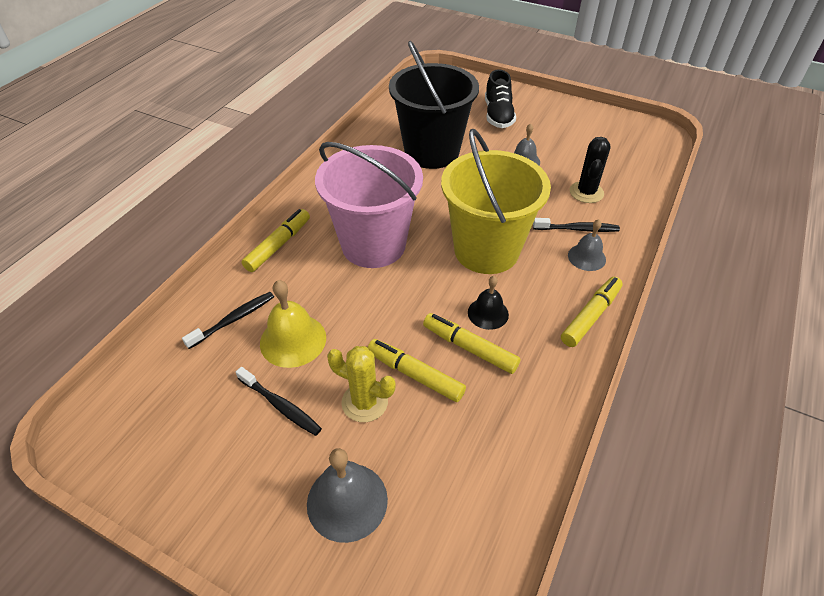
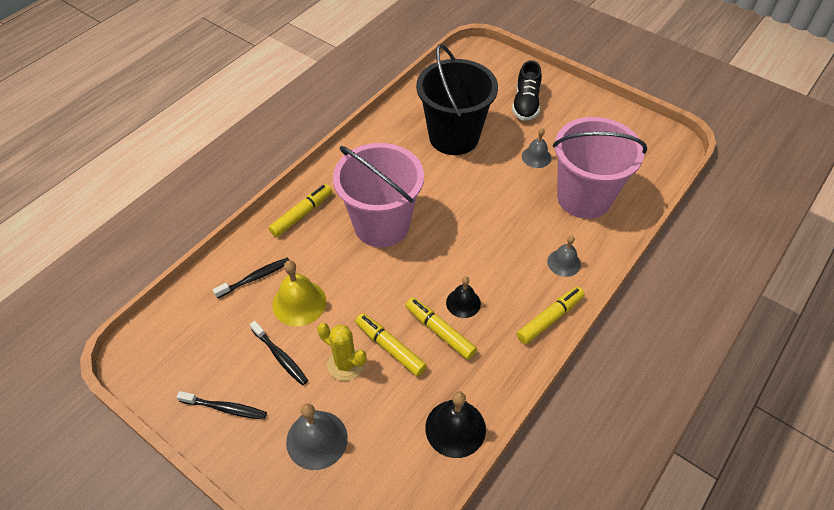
camera: 10 degrees right, 5 degrees up
yellow bucket [441,128,551,274] -> none
black toothbrush [533,218,620,232] -> black toothbrush moved to [177,391,267,420]
black cactus [570,137,611,203] -> pink bucket [553,117,647,219]
none -> black bell [425,391,486,458]

